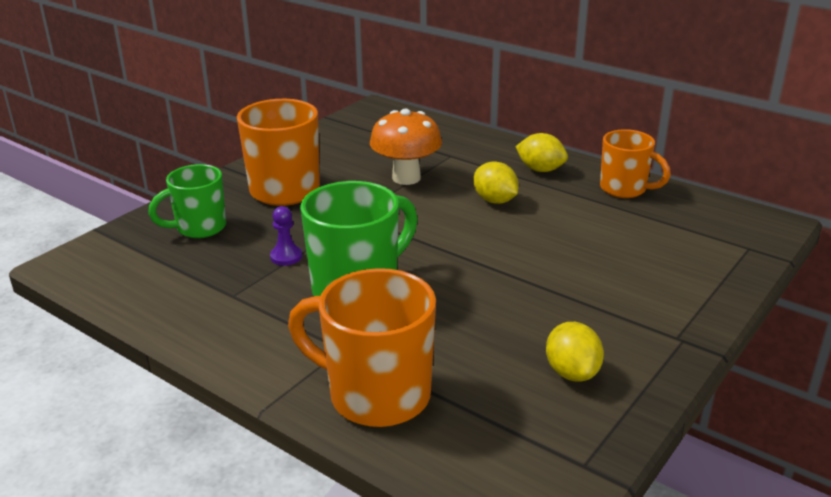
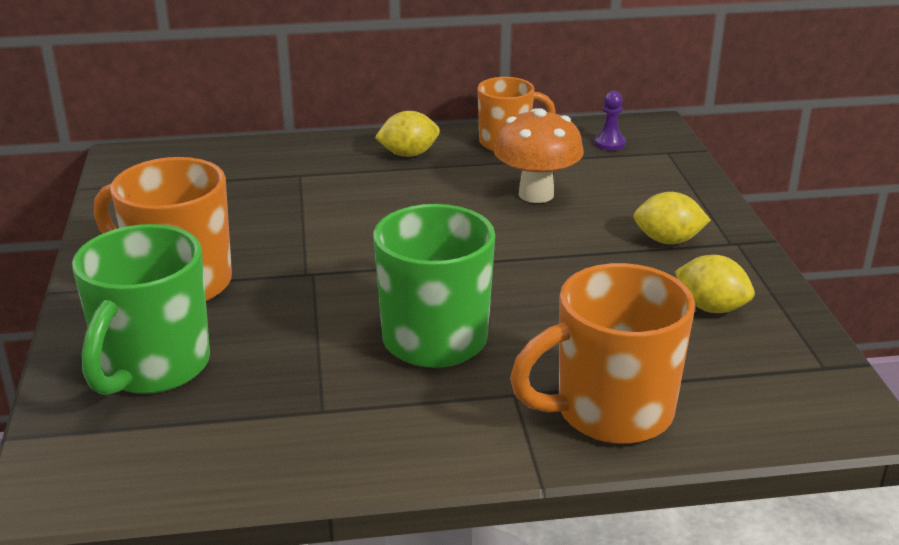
camera: 45 degrees left, 0 degrees up
green mug [148,164,226,238] -> green mug [72,224,210,395], size x1.55
purple pawn [270,206,302,266] -> purple pawn moved to [594,91,626,151]
orange mushroom [370,109,442,185] -> orange mushroom moved to [493,108,584,203]
yellow lemon [473,162,519,204] -> yellow lemon moved to [633,192,711,244]

